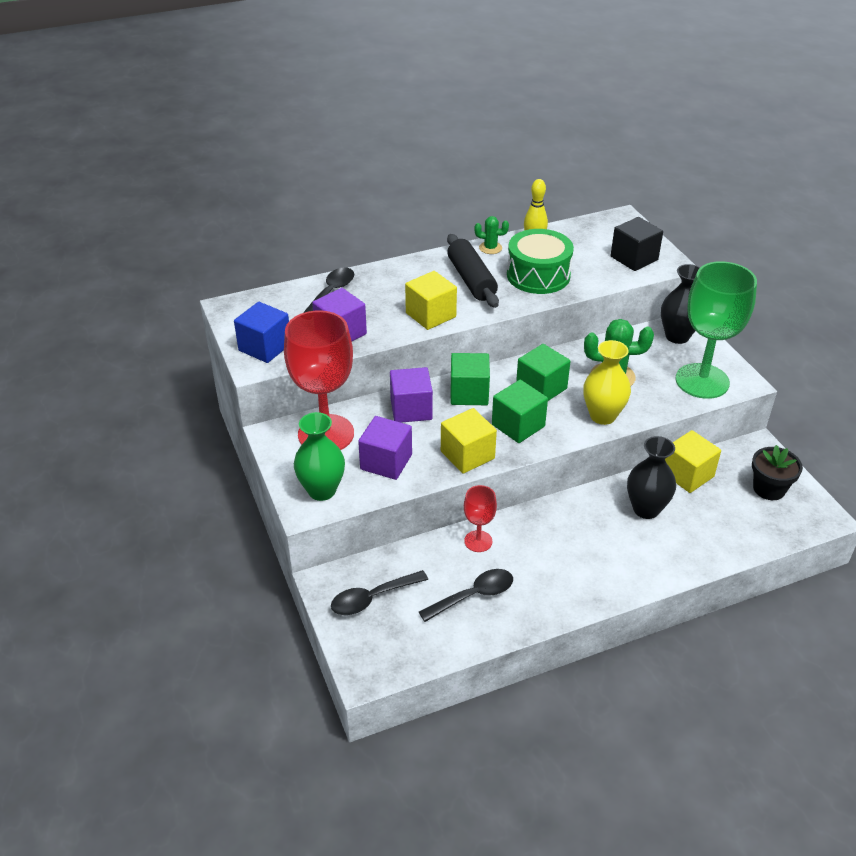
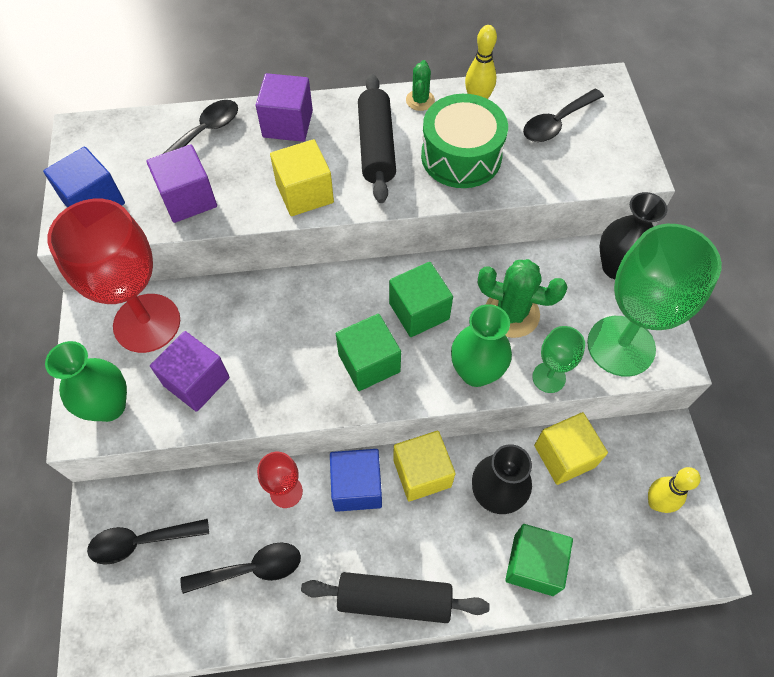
camera: 15 degrees right, 20 degrees up
purple cube [390,367,433,423] -> purple cube moved to [256,73,313,142]
yellow cube [441,408,497,474] -> yellow cube moved to [393,431,456,501]
green cube [450,353,490,405] -> green cube moved to [505,524,573,596]
green cactus [474,216,509,254] -> green cactus turned 75 degrees clockwise [406,60,435,111]
yellow vase [583,340,631,425] -> green vase [451,304,512,387]
black cube [611,217,663,271] -> none
black flower pot [752,445,803,500] -> yellow bowling pin [648,467,701,513]
none -> black rolling pin [301,572,490,623]
none -> blue cube [330,449,382,512]
none -> black spoon [523,89,604,142]
none -> green goblet [532,326,585,393]

